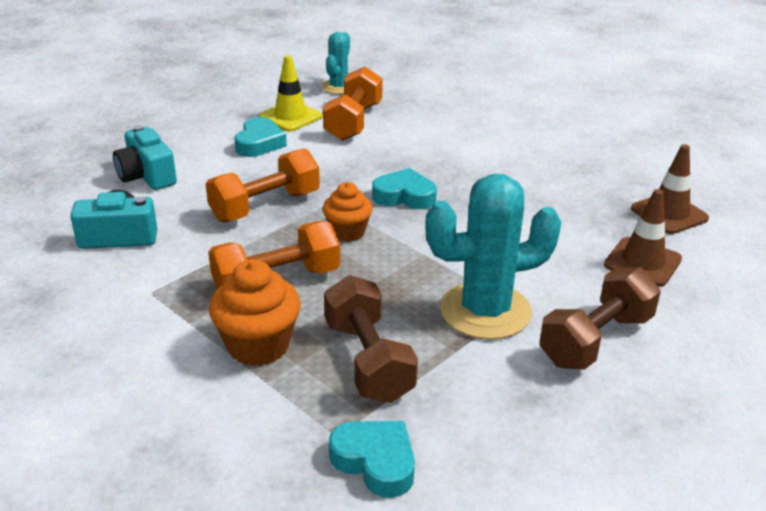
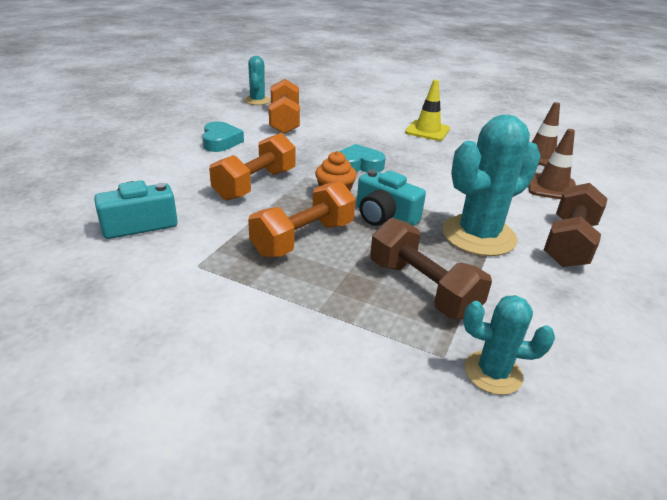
camera: 20 degrees left, 0 degrees up
turquoise camera [113,125,177,190] -> turquoise camera moved to [357,170,426,226]
orange cupcake [209,260,301,366] -> none
yellow traffic cone [259,55,322,132] -> yellow traffic cone moved to [405,80,450,141]
turquoise heart [329,421,415,498] -> turquoise cactus [464,295,555,395]

